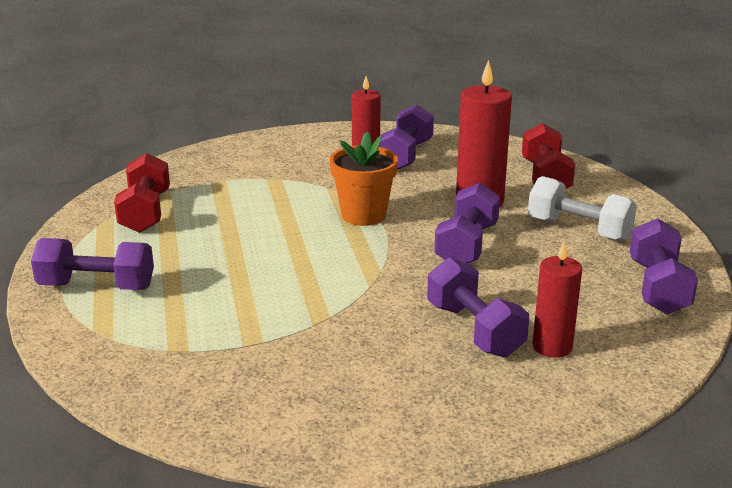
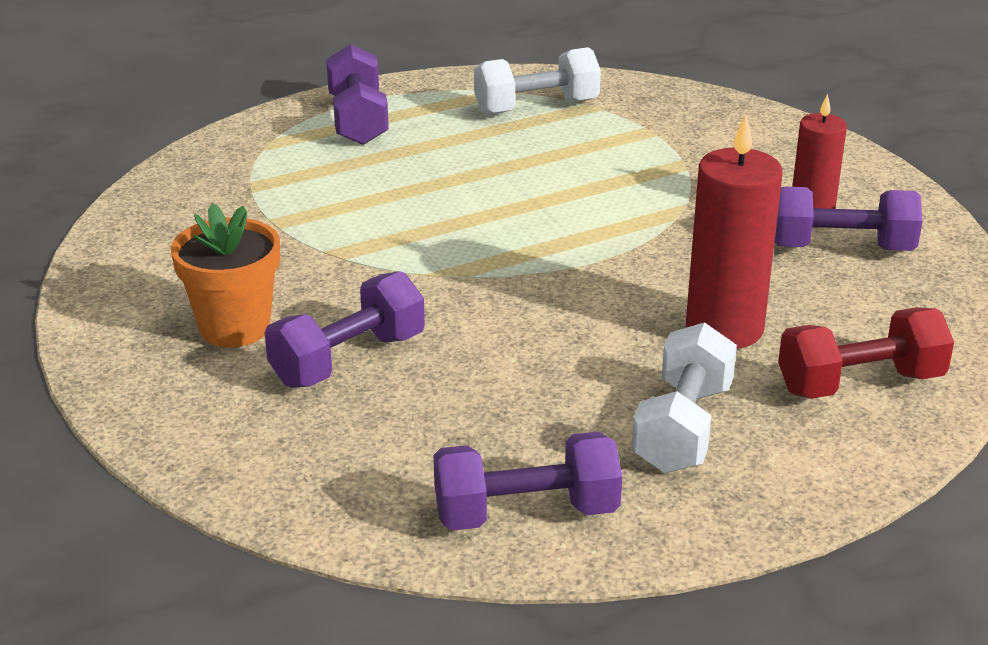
camera: 75 degrees right, 5 degrees up
red dumbbell [114,153,170,233] -> white dumbbell [474,47,601,115]
orange flower pot [329,132,398,226] -> orange flower pot moved to [171,203,280,348]
purple dumbbell [434,183,500,263] -> none
red candle [532,242,582,358] -> none

